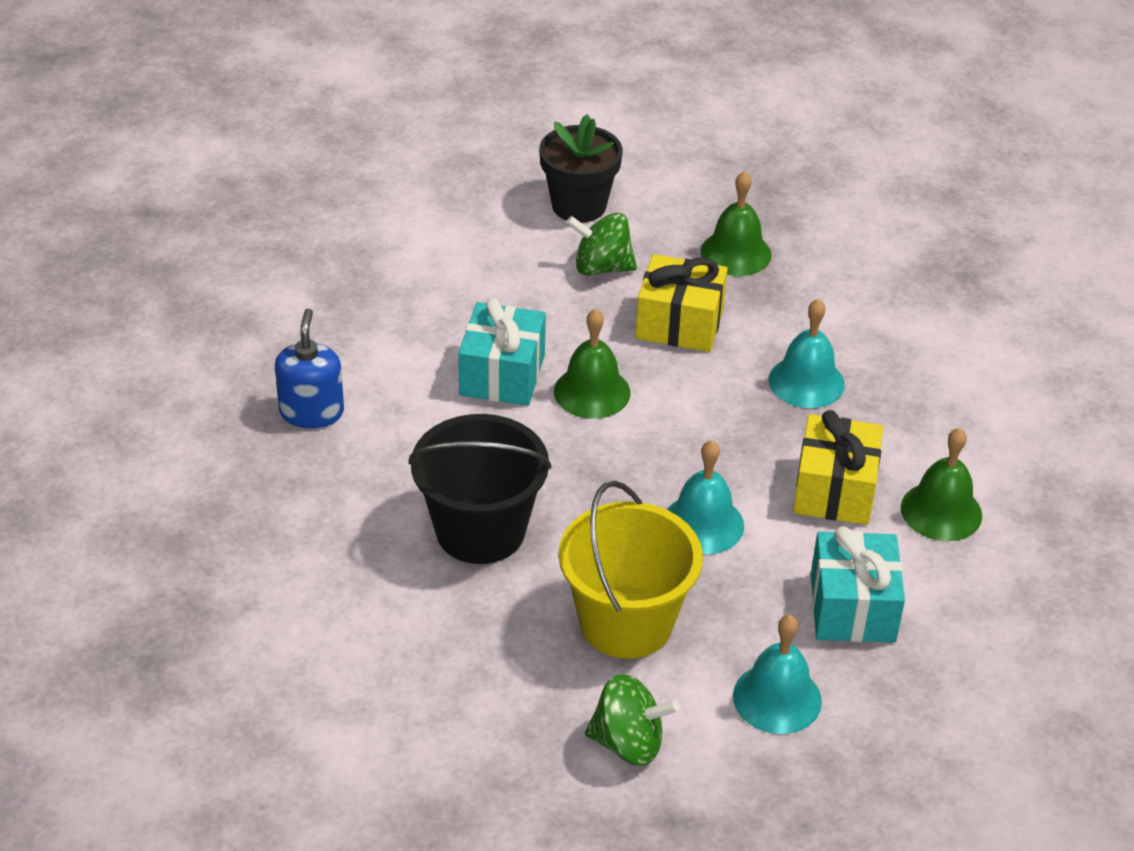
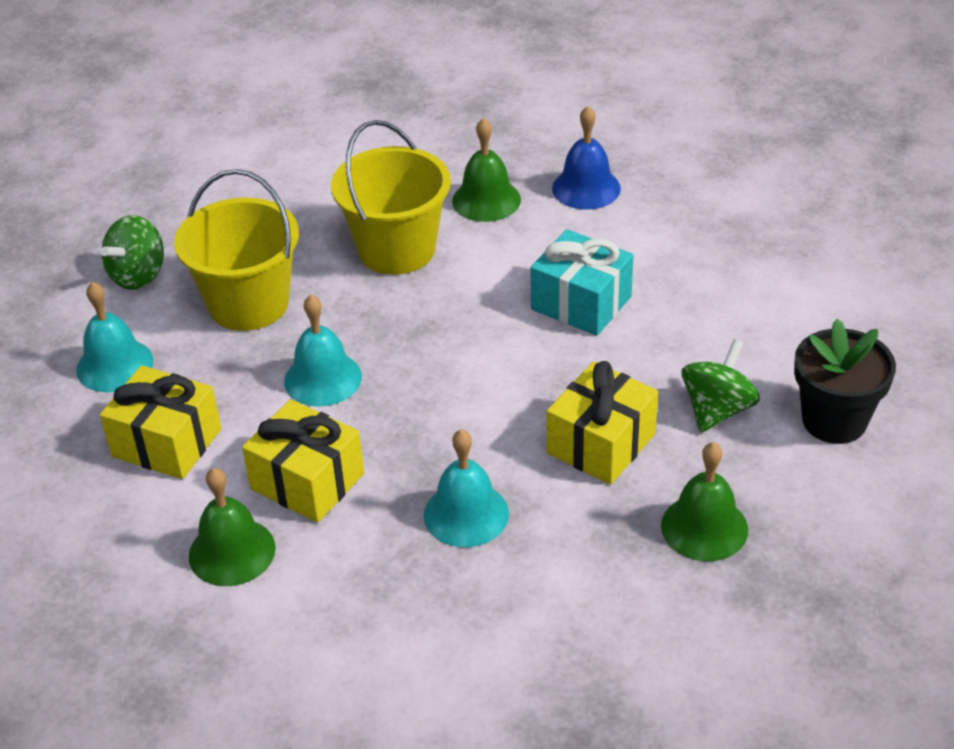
camera: 115 degrees right, 0 degrees up
blue soap dispenser [275,309,344,428] -> blue bell [552,106,621,210]
black bucket [408,414,552,564] -> yellow bucket [331,120,451,275]
green bell [554,308,631,419] -> green bell moved to [452,118,521,222]
turquoise gift [811,526,905,642] -> yellow gift [100,365,221,479]

